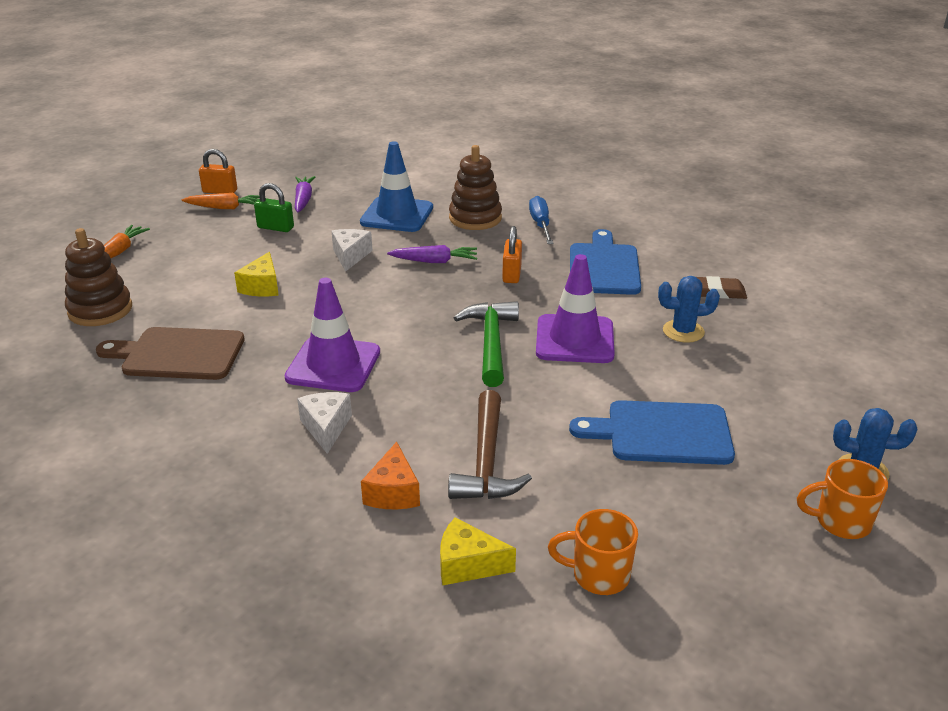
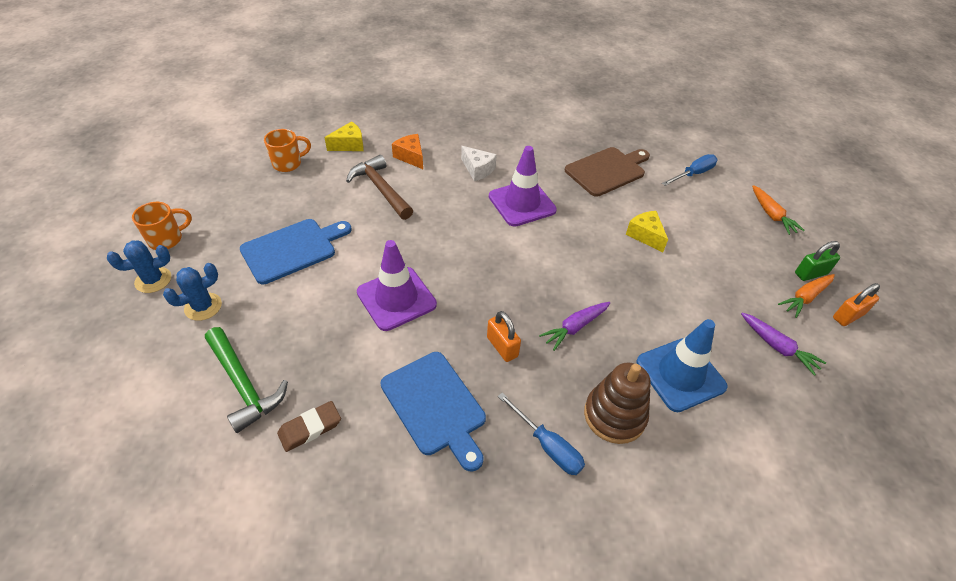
camera: 140 degrees right, 15 degrees up
brown stacking toy [65,228,132,326] -> blue screwdriver [662,154,717,186]
green padlock [254,183,294,232] -> green padlock moved to [795,241,840,281]
white cheese [332,229,373,272] -> none
green hammer [454,301,519,387] -> green hammer moved to [205,327,288,433]
blue cactus [658,276,720,343] -> blue cactus moved to [163,263,222,321]

